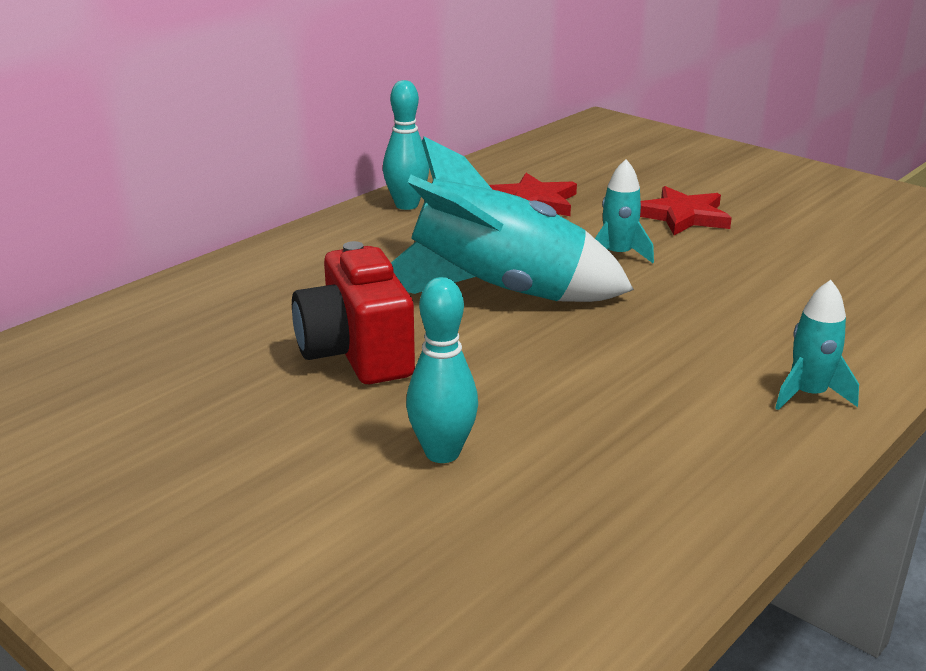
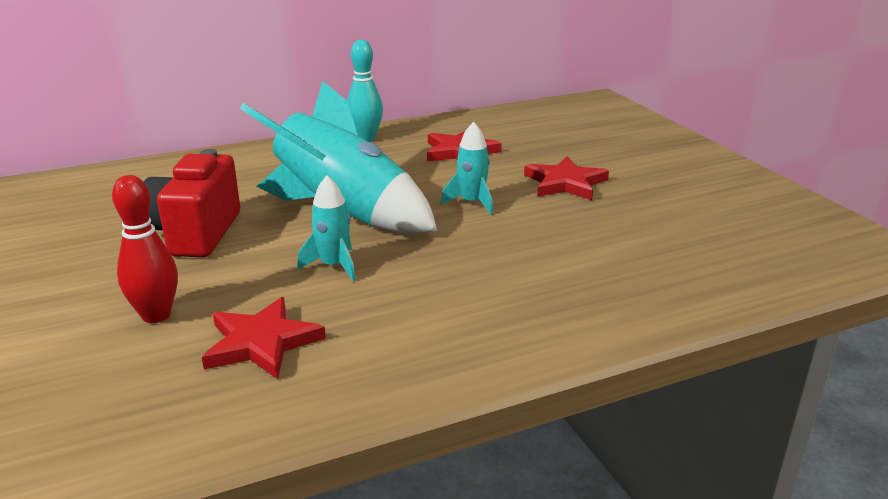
camera: 25 degrees right, 0 degrees up
turquoise bowling pin [406,277,478,463] -> red bowling pin [112,175,178,323]
turquoise rocket [775,280,859,410] -> turquoise rocket moved to [297,175,356,281]
none -> red star [202,297,326,379]

